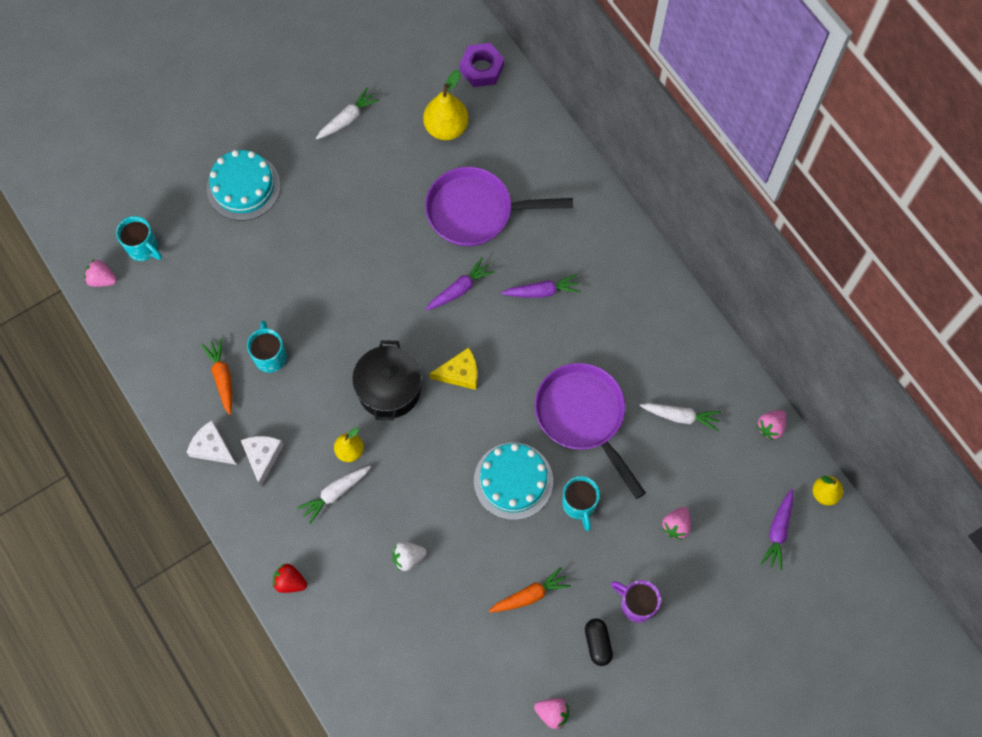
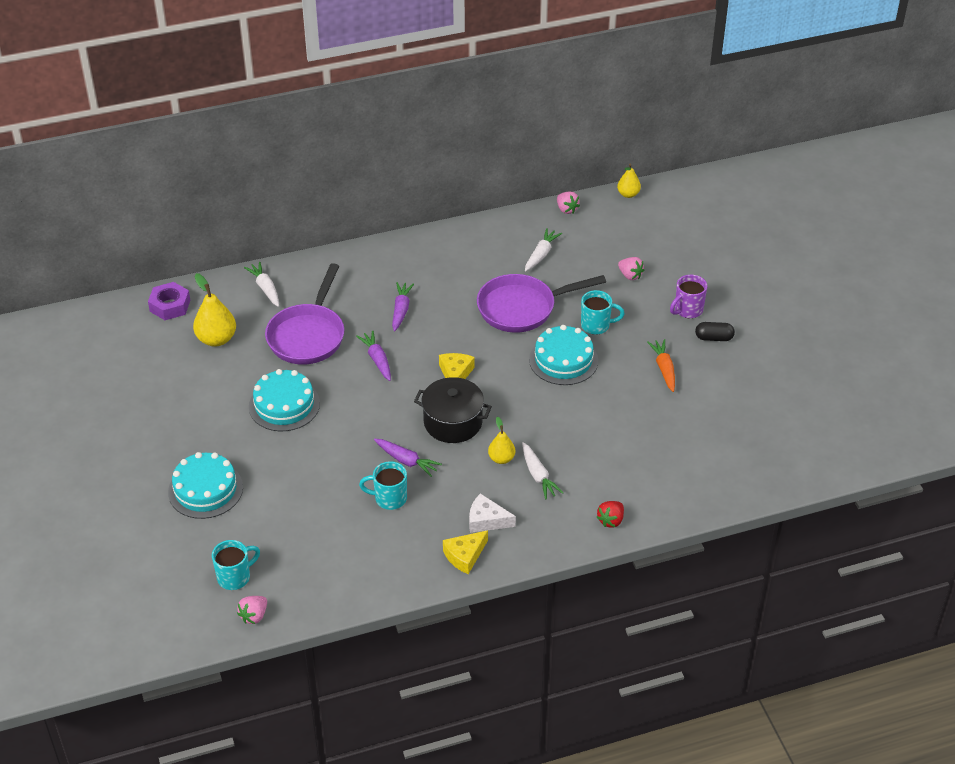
camera: 75 degrees left, 25 degrees down
white cheese [187,420,237,465] -> yellow cheese [443,530,488,574]
orange carrot [202,338,232,415] -> none
white carrot [316,88,380,139] -> white carrot moved to [244,262,279,307]
white strawberry [392,542,427,571] -> none
pink strawberry [534,698,569,729] -> none
purple carrot [760,489,794,570] -> purple carrot moved to [374,439,442,477]
none -> turquoise cake [249,369,320,431]

